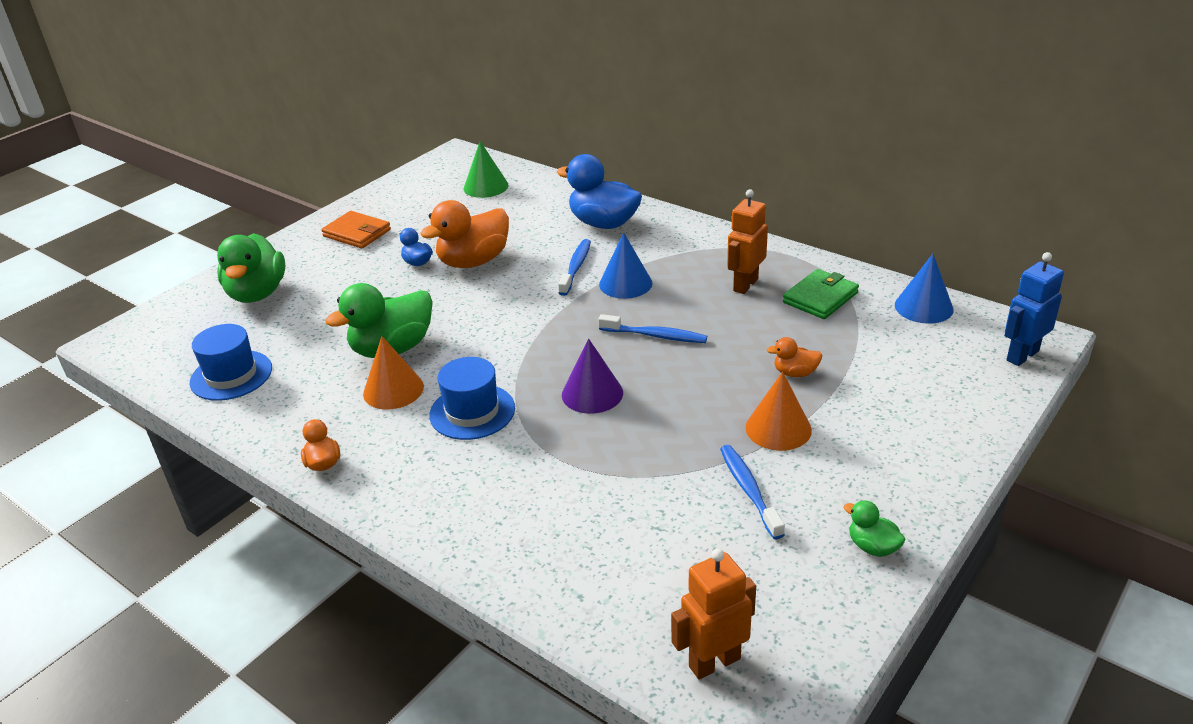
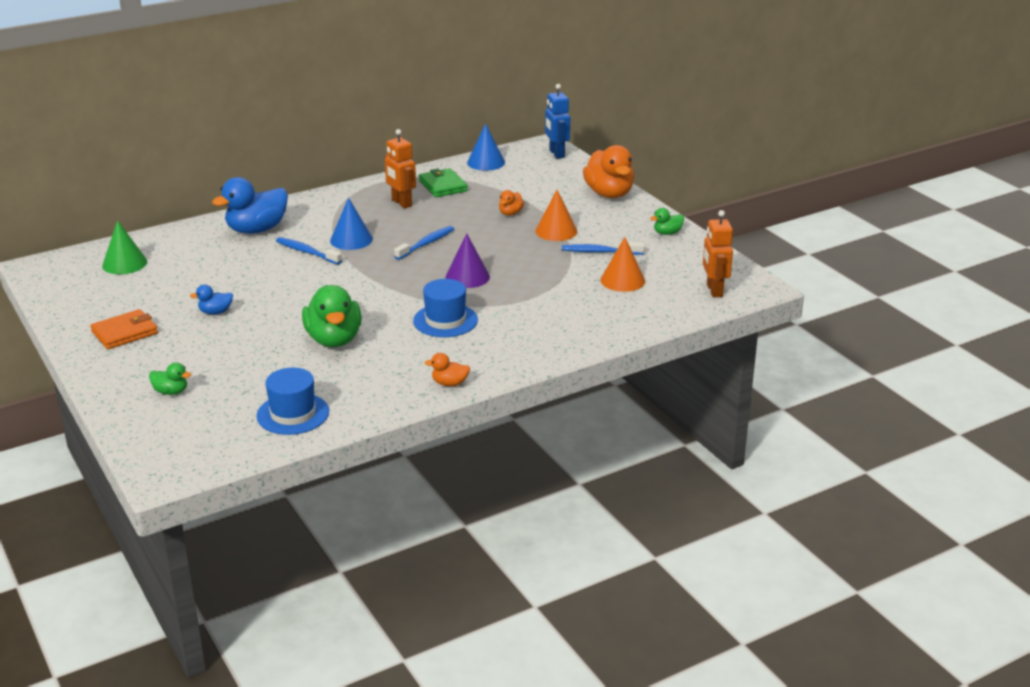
camera: 70 degrees left, 5 degrees down
green duck [217,233,285,303] -> green duck [149,362,191,395], size x0.47
orange cone [363,336,424,410] -> orange cone moved to [600,237,645,292]
orange duck [420,200,509,268] -> orange duck moved to [583,145,634,198]

